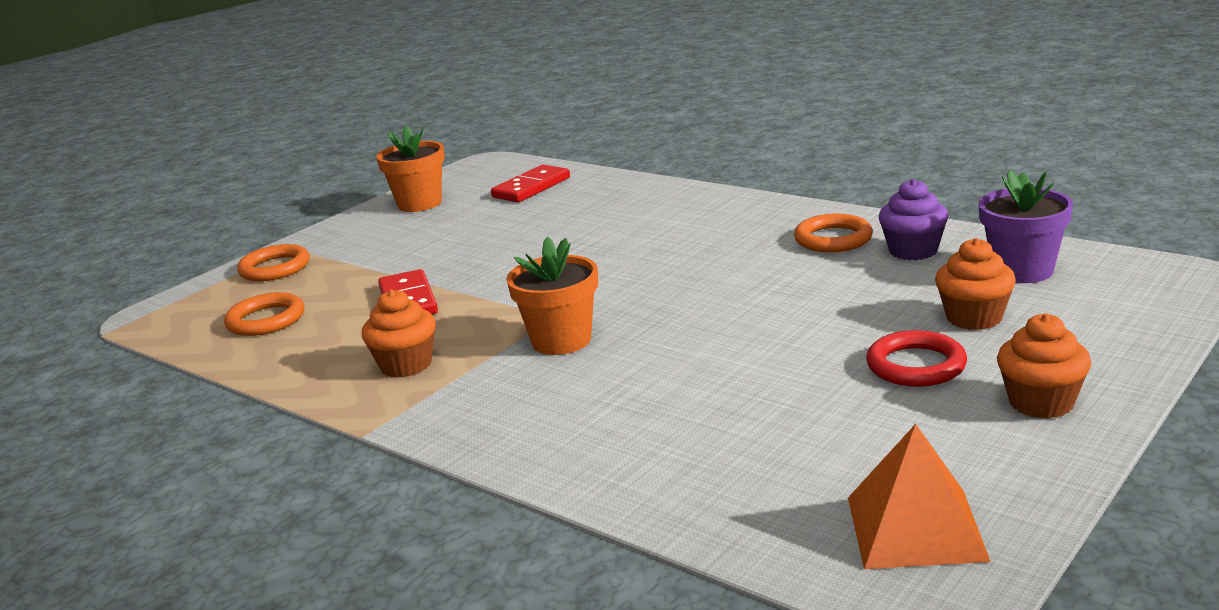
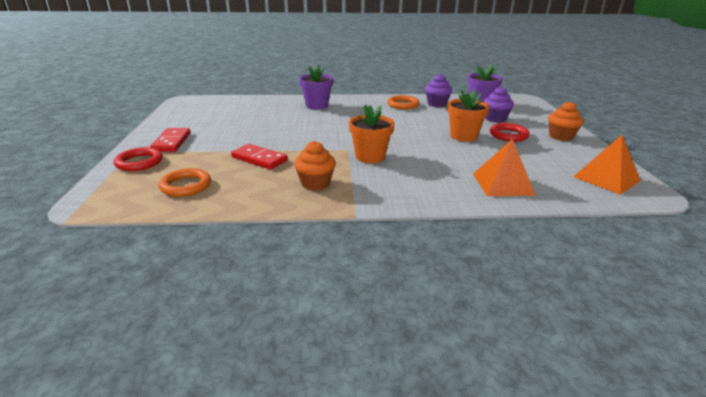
camera: 45 degrees left, 5 degrees up
orange ring [237,244,310,281] -> red ring [114,147,163,171]
orange flower pot [376,125,445,212] -> orange flower pot moved to [447,89,490,142]
red domino [491,165,570,202] -> red domino moved to [150,128,191,152]
orange cupcake [935,238,1016,330] -> purple cupcake [483,86,514,123]
none -> purple flower pot [299,65,333,109]
none -> orange pyramid [473,139,536,196]

